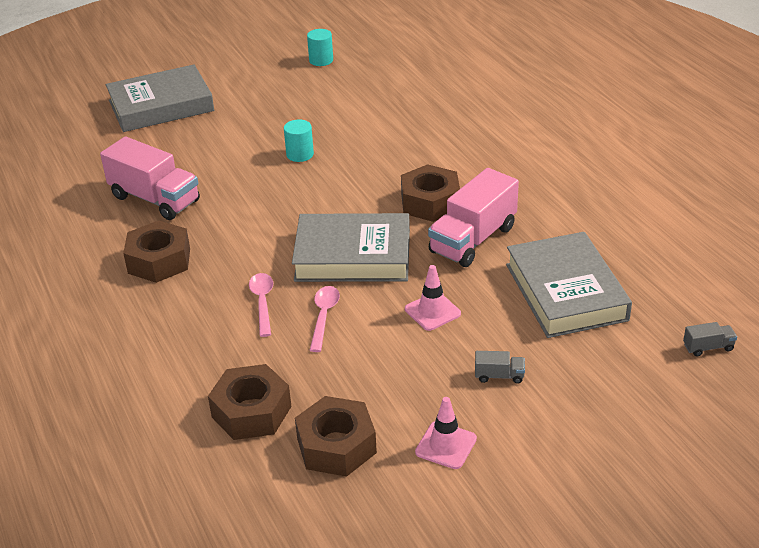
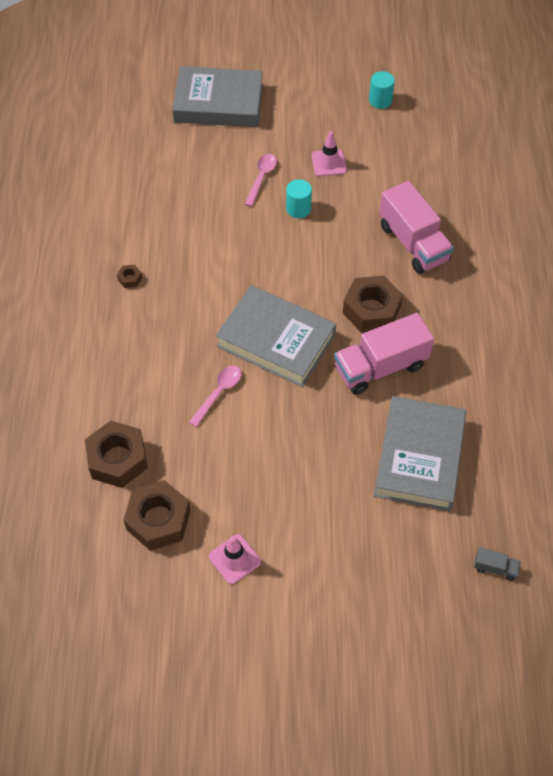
camera: 25 degrees right, 20 degrees up
pink truck [100,137,200,220] -> pink truck moved to [379,181,454,274]
brown nut [123,220,190,283] -> brown nut [117,265,142,288], size x0.42
pink spoon [249,273,273,337] -> pink spoon moved to [245,154,277,207]
pink traffic cone [405,265,461,331] -> pink traffic cone moved to [312,131,347,176]
grey truck [475,351,525,384] -> none

